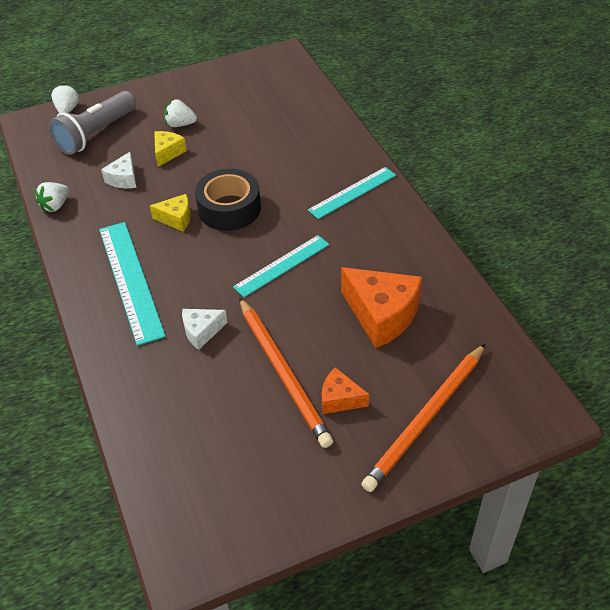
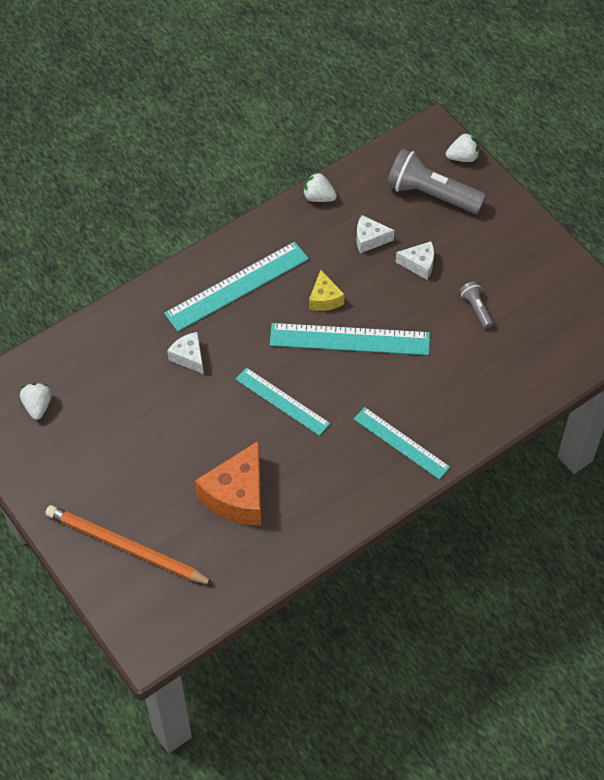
camera: 75 degrees right, 10 degrees up
yellow cheese [154,131,187,167] -> white cheese [396,241,434,280]
white strawberry [164,99,197,127] -> white strawberry moved to [20,383,52,420]
black tape [195,169,261,231] -> turquoise ruler [270,323,430,355]
orange pencil [239,297,333,448] -> none
orange cheese [322,367,369,414] -> none
none -> grey flashlight [460,281,494,329]

